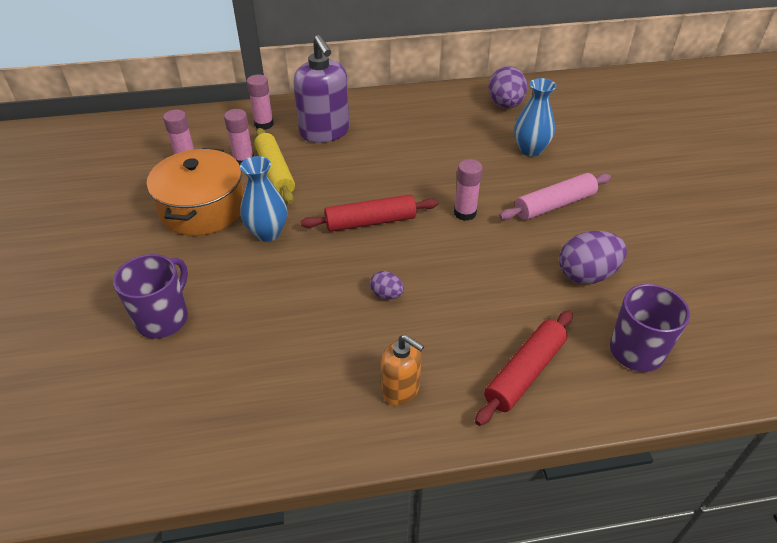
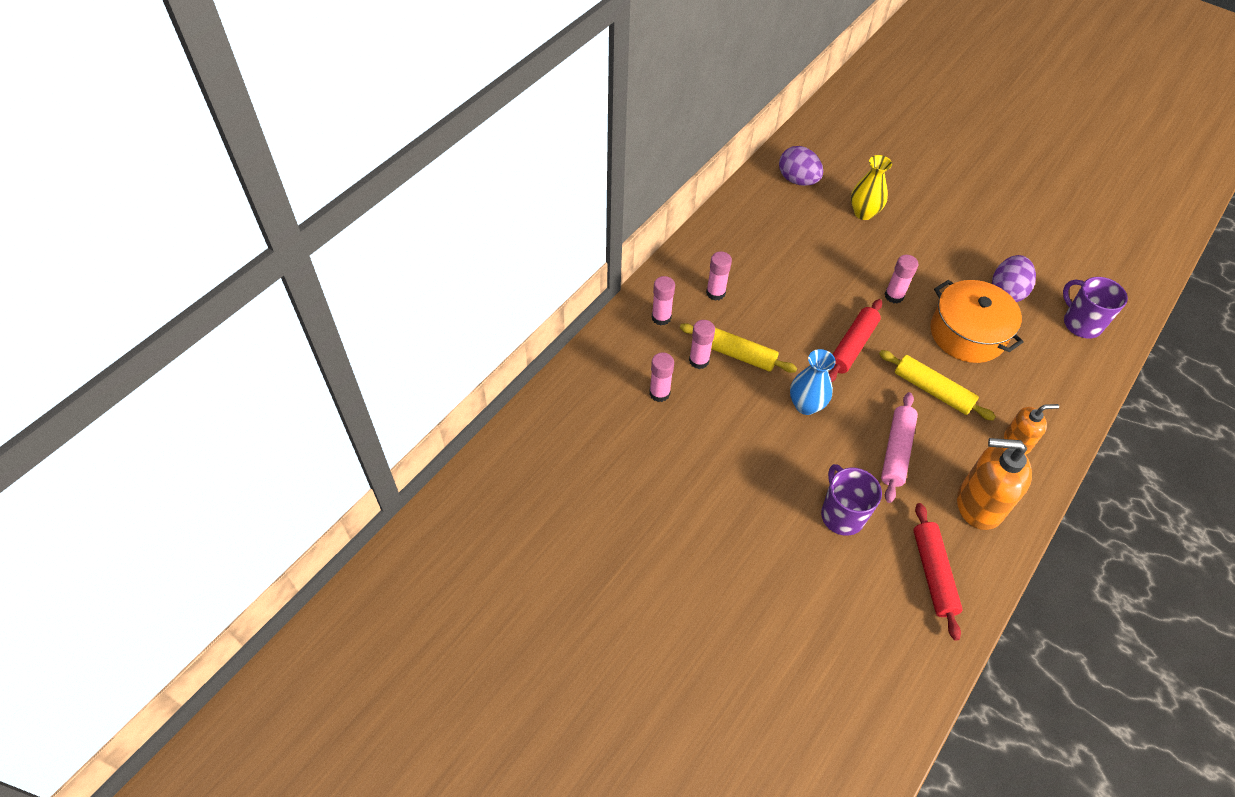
camera: 45 degrees left, 10 degrees up
orange pot [147,148,244,236] -> orange pot moved to [930,280,1024,363]
purple soap dispenser [293,35,349,143] -> pink glue stick [706,251,732,301]
purple egg [370,271,404,299] -> yellow rolling pin [879,350,996,421]
red rolling pin [475,310,573,426] -> red rolling pin moved to [913,503,963,641]
pink rolling pin [499,173,611,220] -> pink rolling pin moved to [881,392,918,503]
blue vase [514,78,556,157] -> yellow vase [851,155,892,220]
none -> orange soap dispenser [957,438,1032,530]

